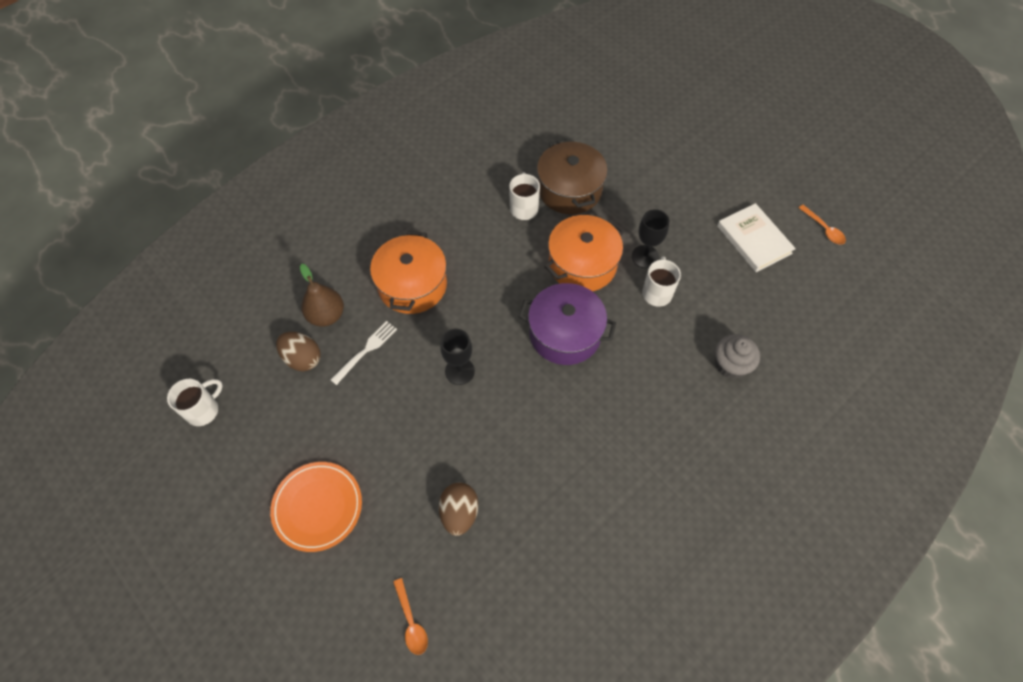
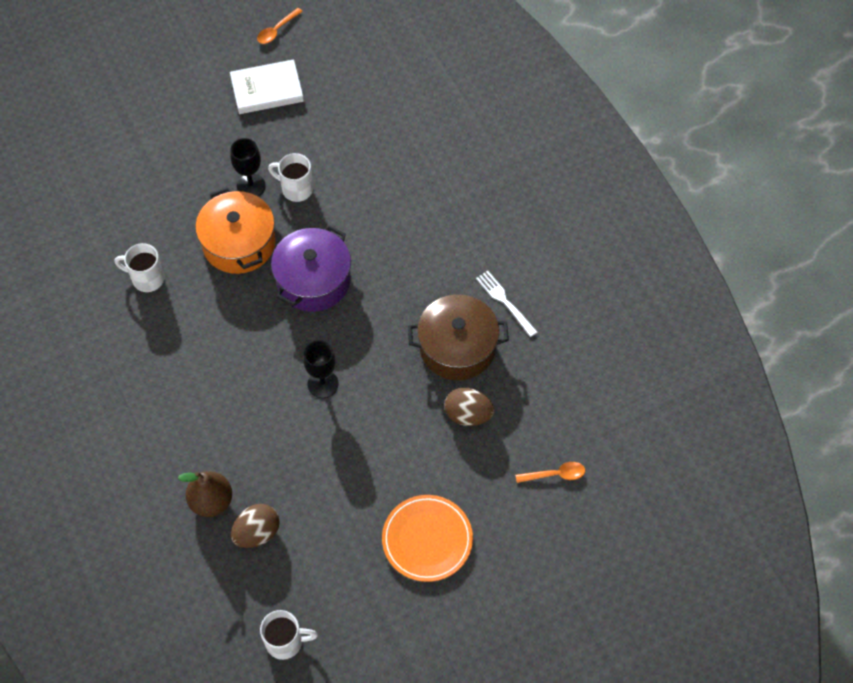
camera: 75 degrees left, 0 degrees up
white mug [167,379,223,426] -> white mug turned 120 degrees clockwise [260,610,318,660]
white fork [331,321,397,385] -> white fork moved to [476,271,537,337]
orange pot [370,231,447,314] -> none
brown pot [537,139,608,214] -> brown pot moved to [408,294,509,380]
grey cupcake [715,334,760,379] -> none
orange spoon [799,205,846,245] -> orange spoon turned 150 degrees clockwise [257,8,303,44]

